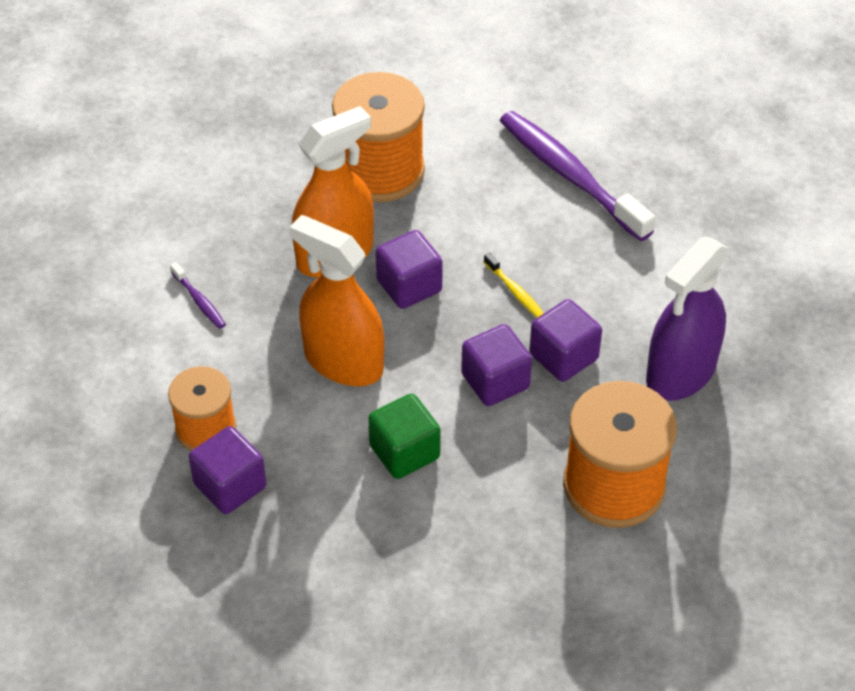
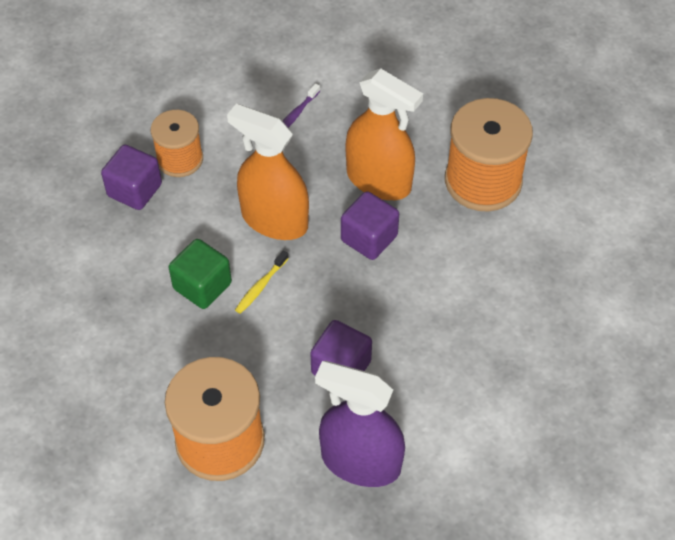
camera: 70 degrees right, 5 degrees up
orange spray bottle [289,215,384,386] -> orange spray bottle turned 75 degrees counterclockwise [227,104,309,240]
purple cube [461,324,532,406] -> none
yellow toothbrush [484,253,544,318] -> yellow toothbrush moved to [235,250,289,314]
purple toothbrush [500,111,656,241] -> none

